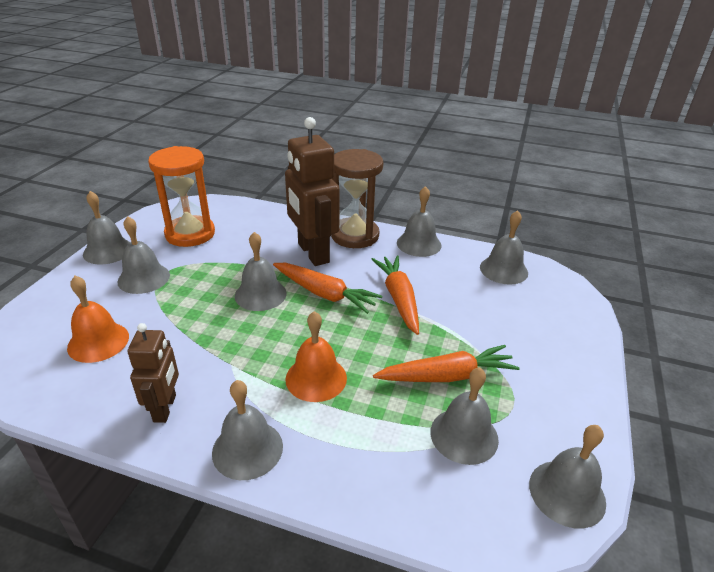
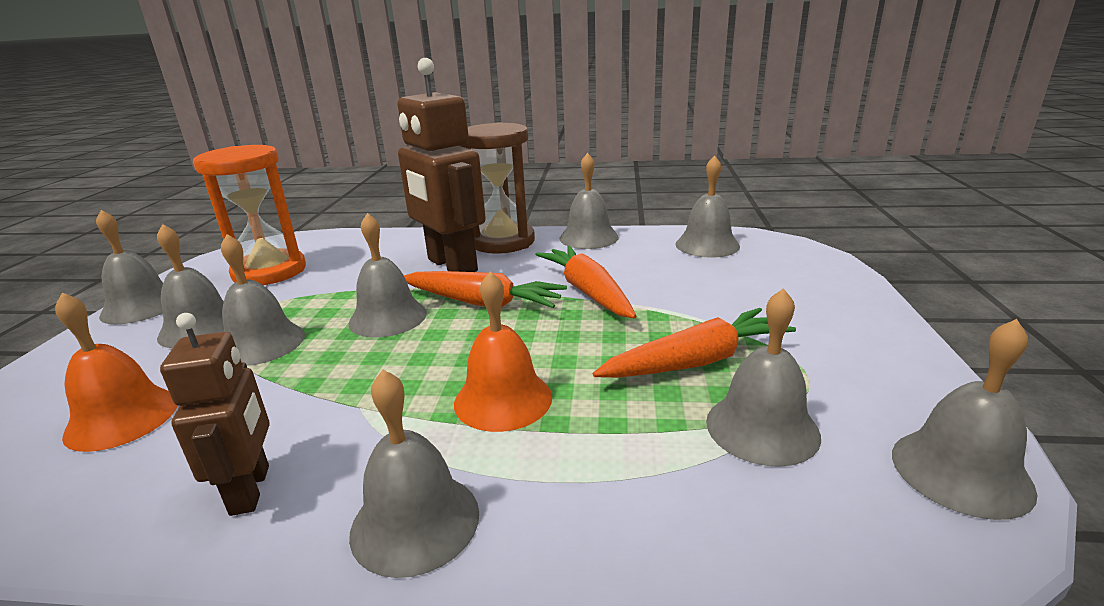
camera: 10 degrees left, 10 degrees down
none -> grey bell [221,234,305,366]

